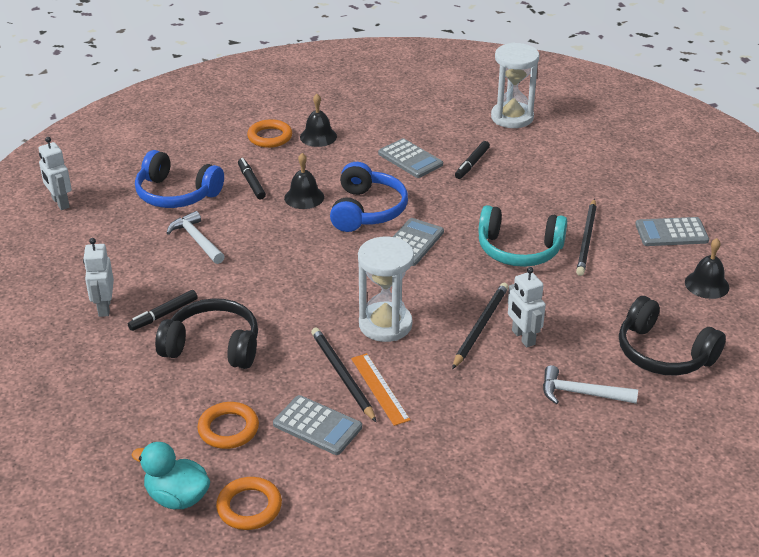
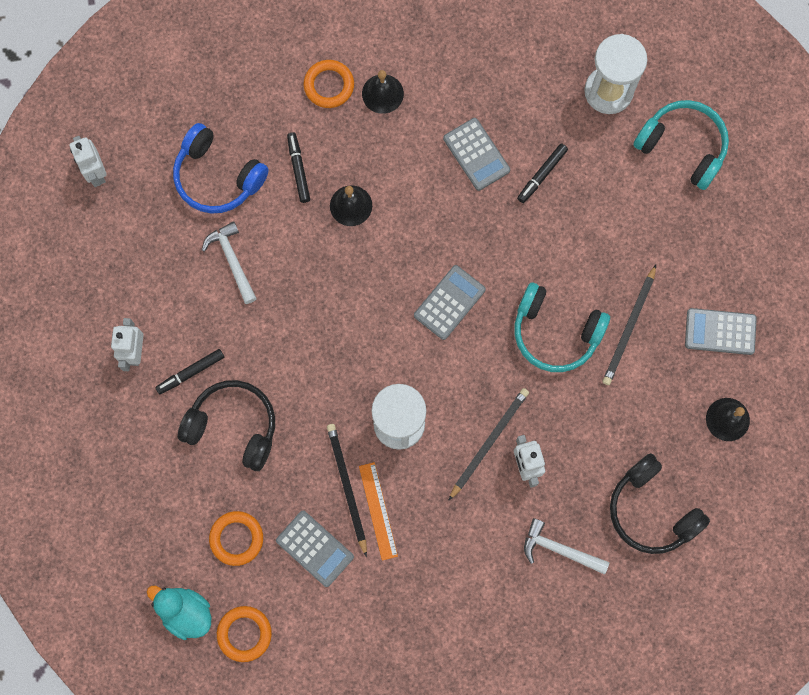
camera: 10 degrees right, 40 degrees up
blue headphones [330,162,408,232] -> none
none -> turquoise headphones [633,100,729,190]

